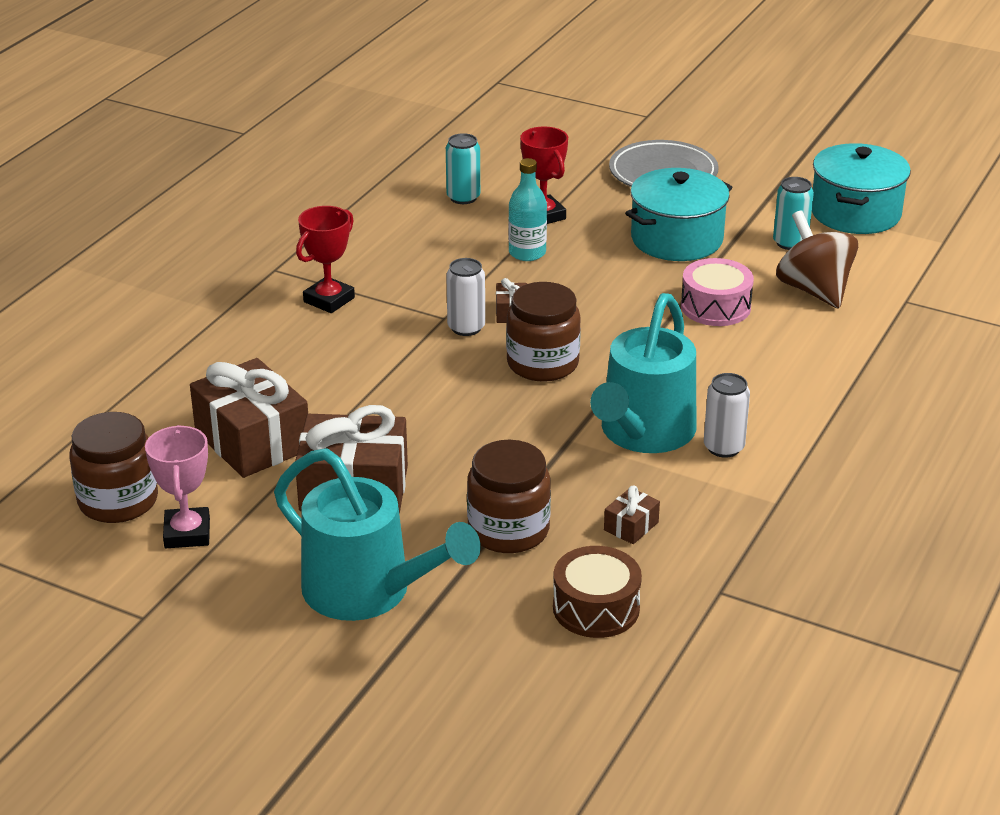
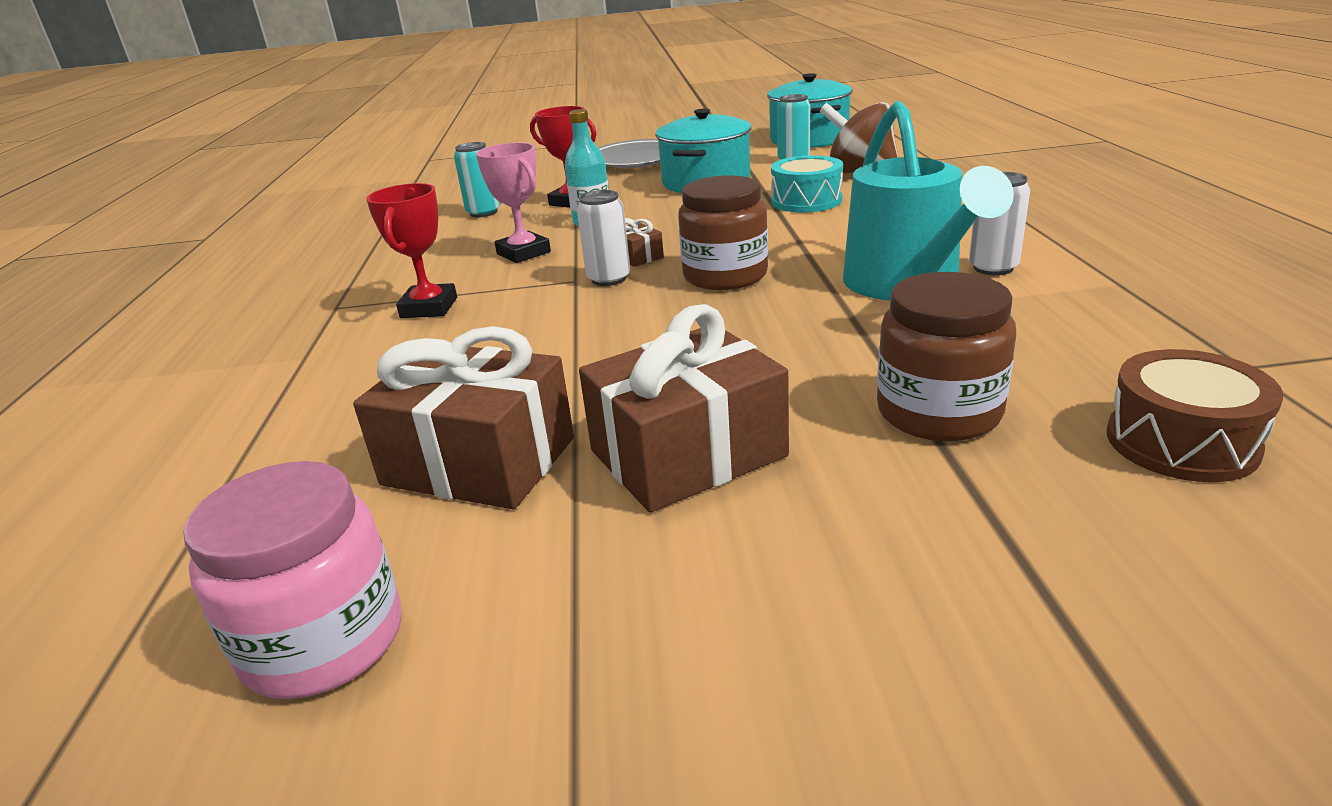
camera: 30 degrees left, 5 degrees down
brown jar [69,412,158,523] -> pink jar [183,461,402,699]
pink trophy [145,425,210,548] -> pink trophy moved to [476,143,551,263]
turquoise watering can [274,448,481,621] -> none
brown gift [604,486,660,544] -> none
pink drum [681,258,754,326] -> turquoise drum [771,155,843,212]

